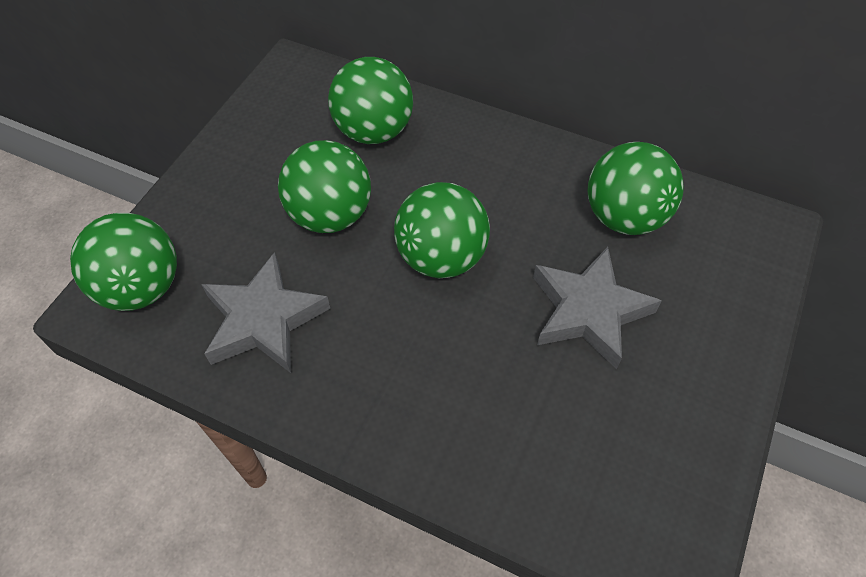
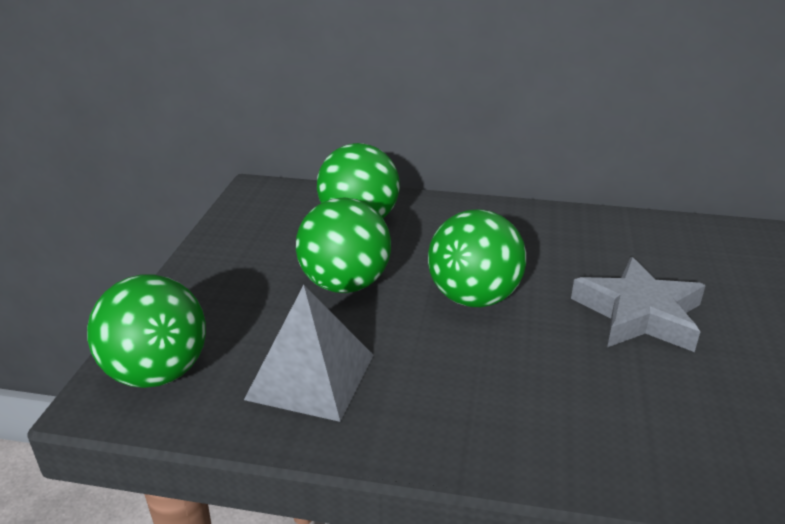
camera: 15 degrees left, 25 degrees down
grey star [201,252,330,373] -> grey pyramid [244,285,374,422]
green ball [587,142,684,235] -> none

